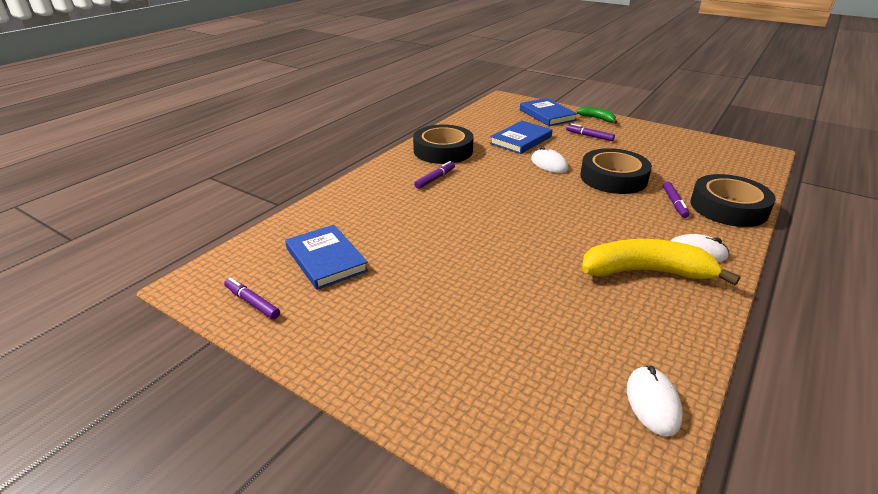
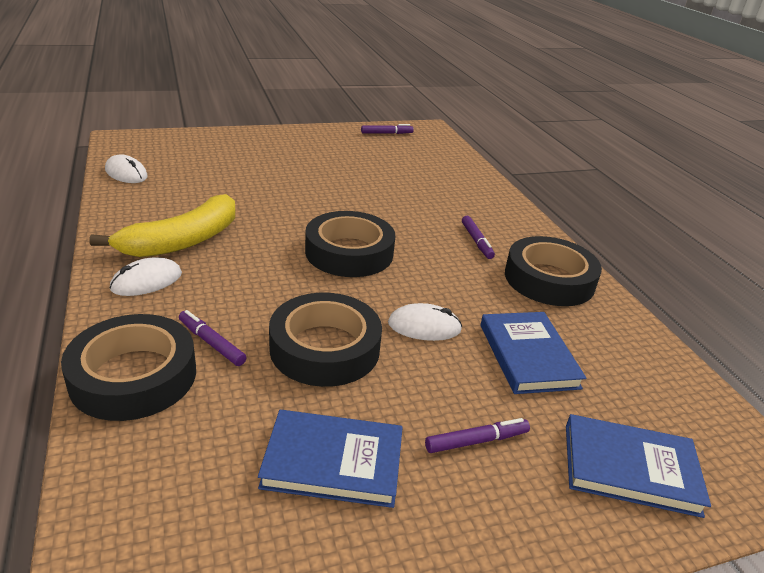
camera: 125 degrees right, 0 degrees up
blue book [285,225,369,290] -> blue book moved to [258,410,403,508]
green banana [576,107,617,124] -> none
none -> black tape [305,211,395,277]

